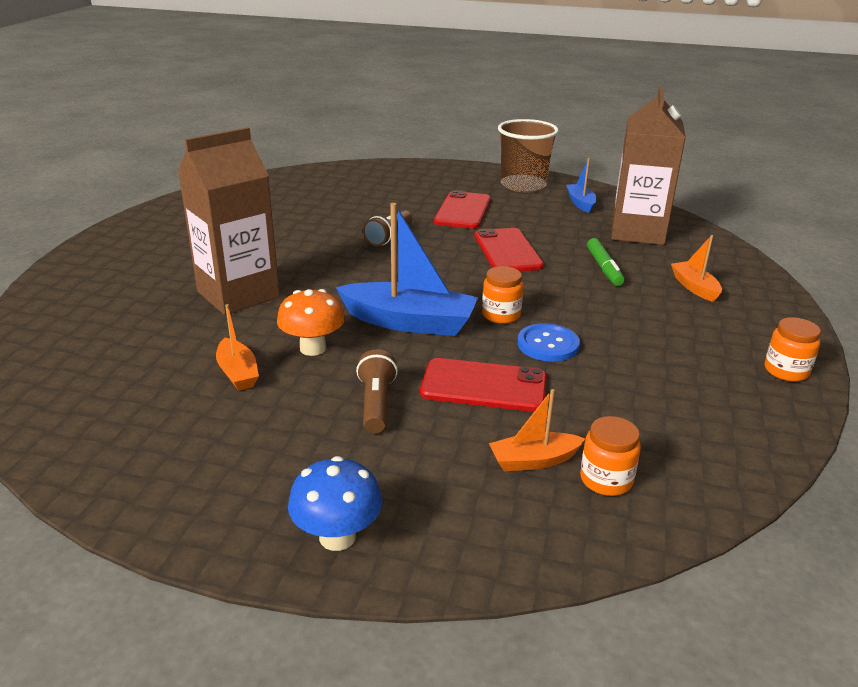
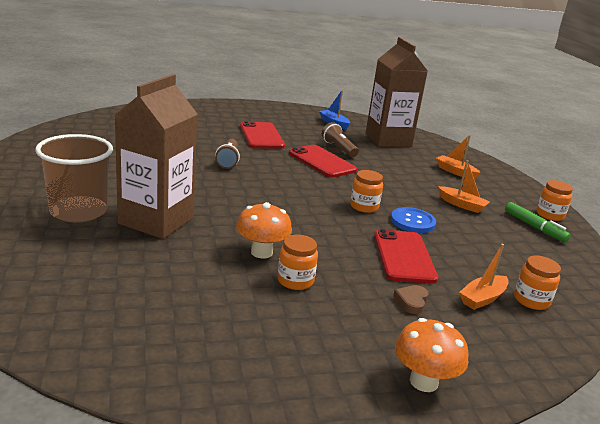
camera: 30 degrees left, 5 degrees down
orange boat [216,304,259,391] -> orange boat moved to [438,160,490,213]
blue mushroom [288,456,382,551] -> orange mushroom [395,318,468,392]
blue boat [336,203,478,336] -> none
brown flashlight [356,349,398,433] -> brown flashlight moved to [322,122,359,157]
red phone [420,358,547,412] -> red phone turned 75 degrees counterclockwise [374,229,439,284]
brown cup [498,119,559,192] -> brown cup moved to [35,134,113,223]
green marker [587,238,625,286] -> green marker moved to [505,202,571,242]
none -> orange jar [277,235,318,290]
none -> brown heart [393,285,429,314]

